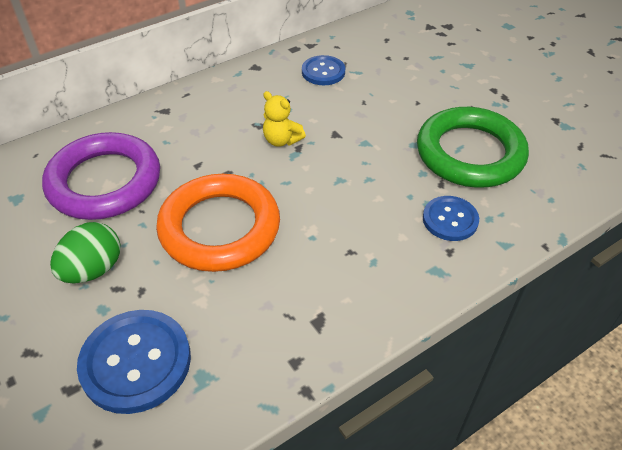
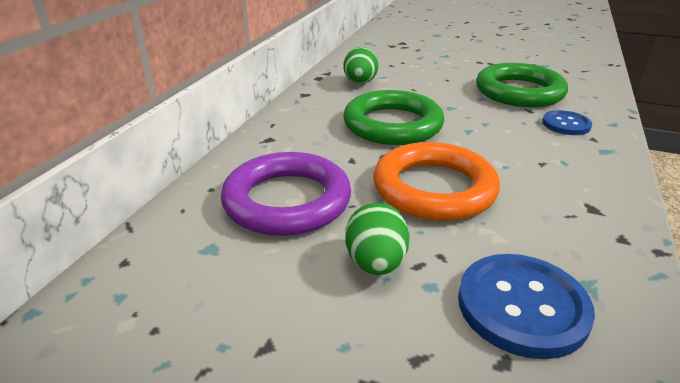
camera: 35 degrees left, 15 degrees down
yellow teddy bear [263,91,306,147] -> green ring [343,90,444,145]
blue button [302,55,345,85] -> green egg [343,47,379,84]

